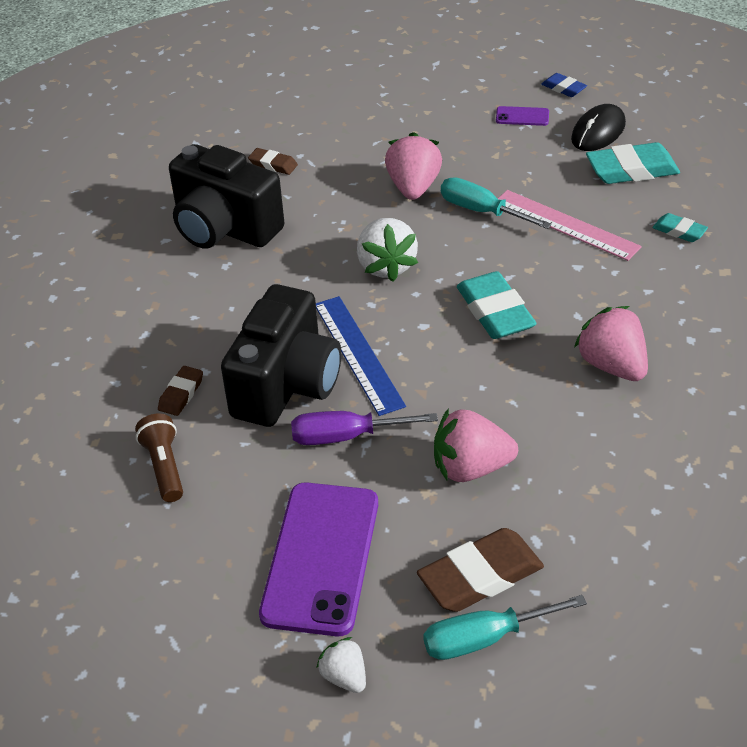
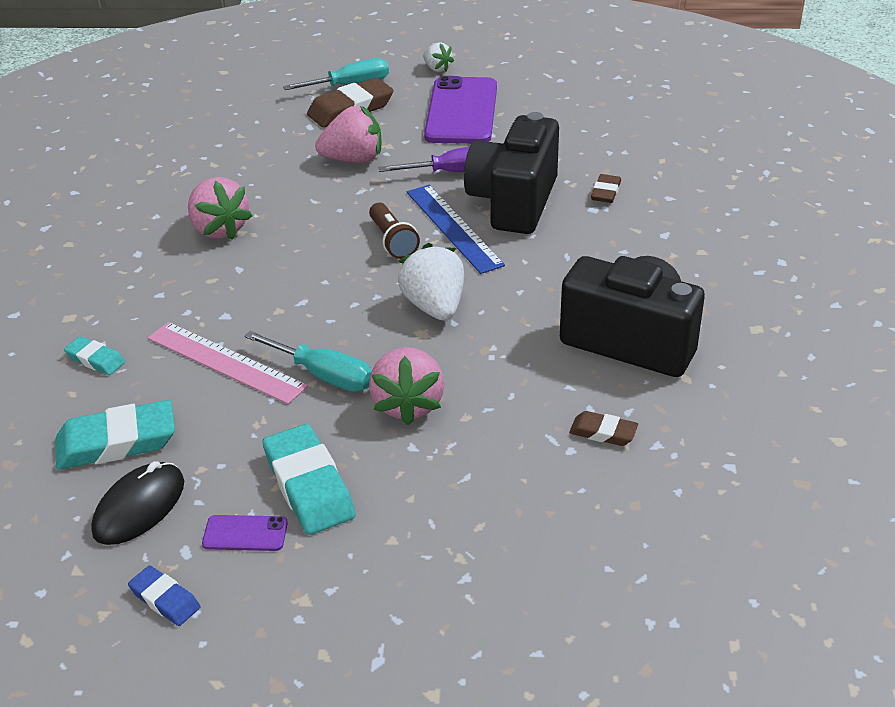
camera: 175 degrees right, 5 degrees down
brown flashlight [135,413,183,502] -> brown flashlight moved to [369,203,420,259]
turquoise eraser [457,271,537,339] -> turquoise eraser moved to [263,424,356,535]

